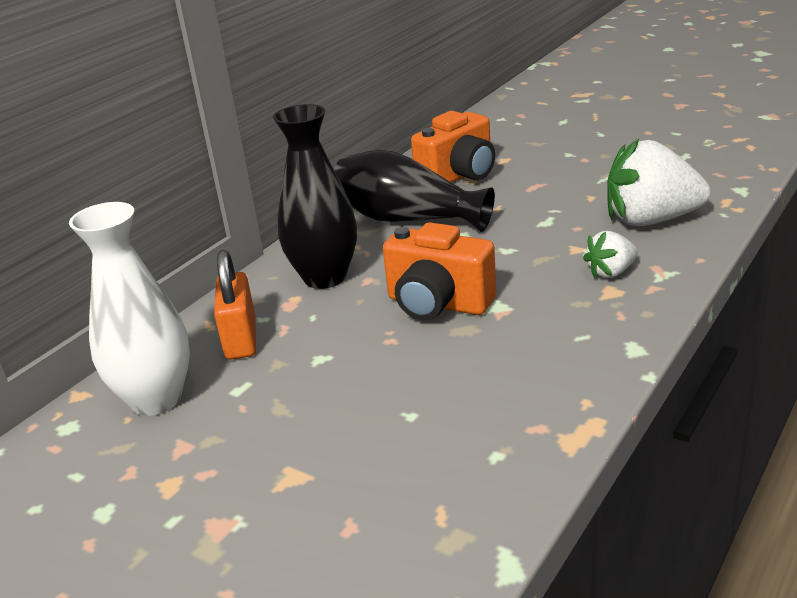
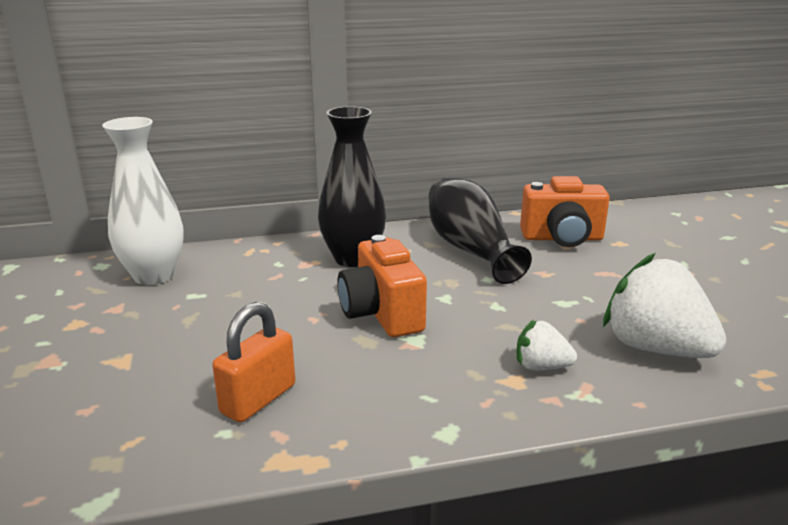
camera: 40 degrees right, 5 degrees down
orange padlock [214,250,256,360] -> orange padlock moved to [212,302,295,422]

